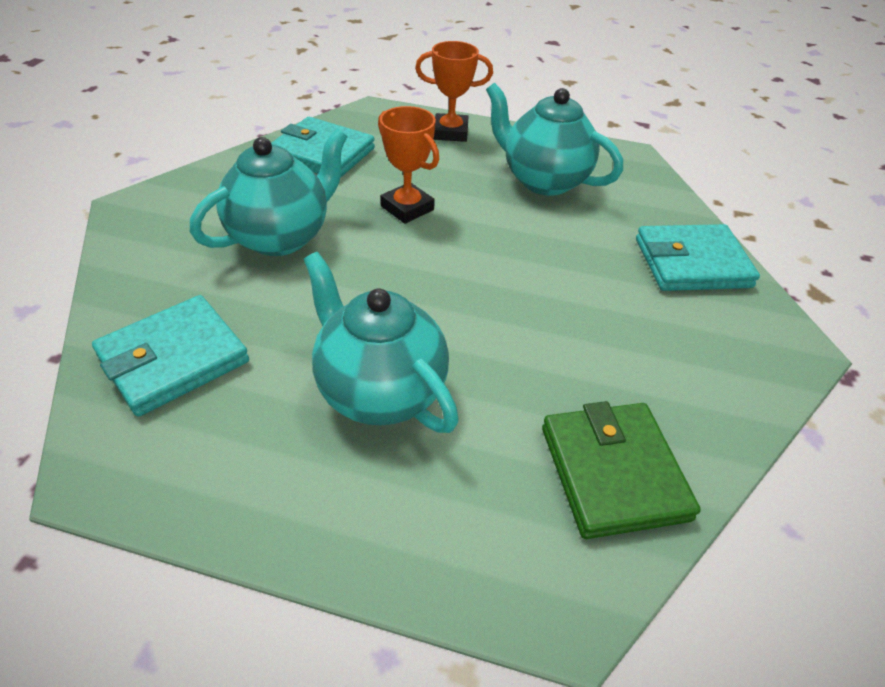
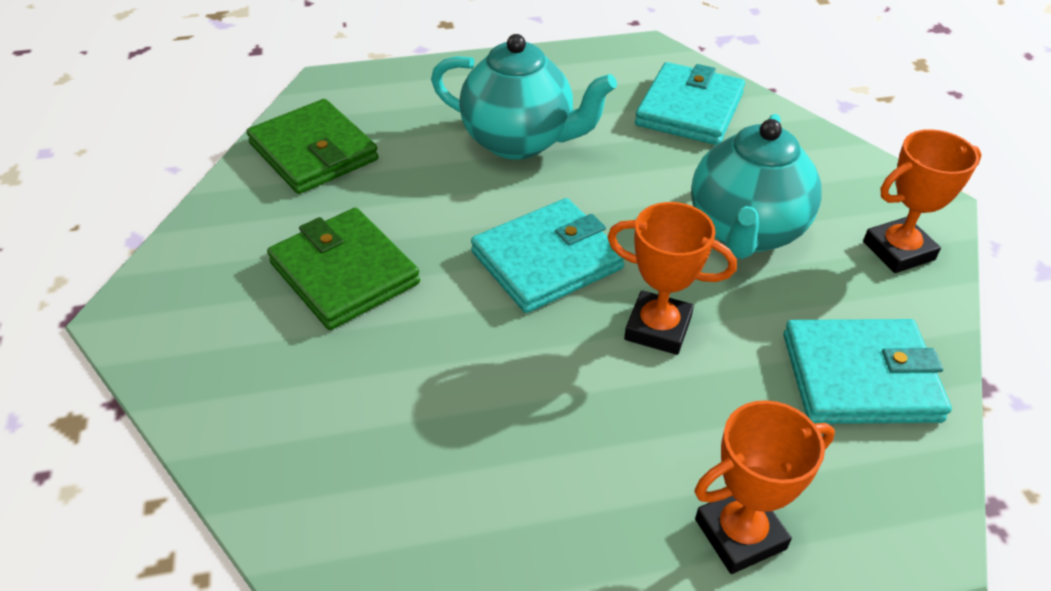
camera: 155 degrees right, 0 degrees up
turquoise teapot [486,83,623,196] -> none
turquoise wallet [636,224,760,291] -> turquoise wallet moved to [471,198,624,313]
none -> green wallet [267,207,420,330]
none -> orange trophy [863,129,982,273]

